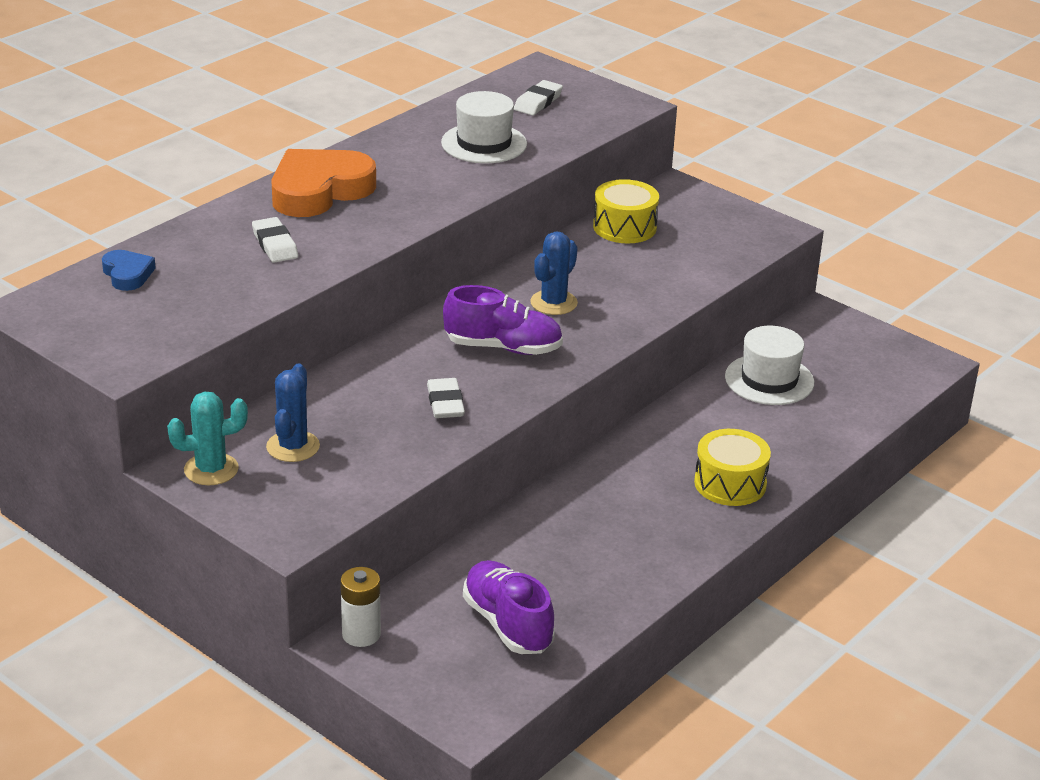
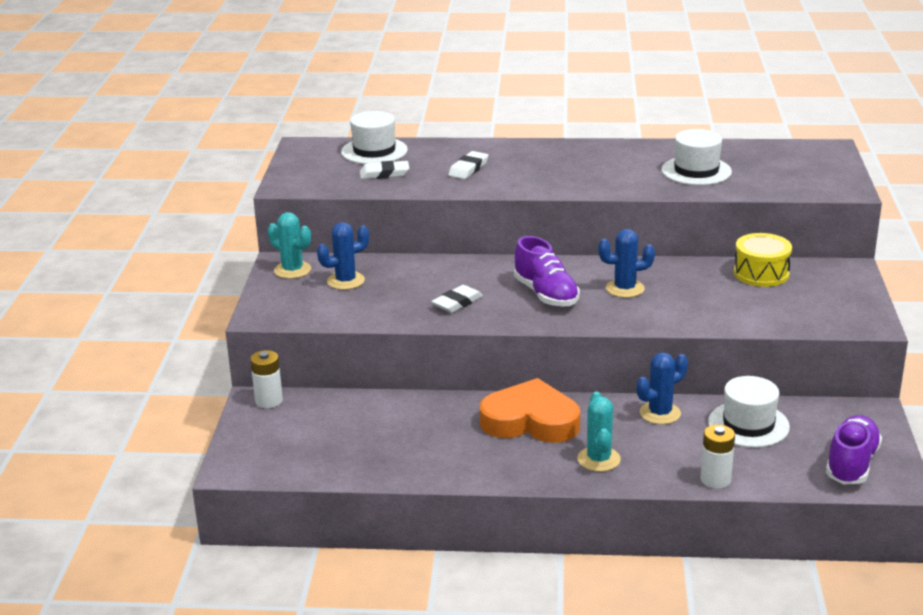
camera: 55 degrees right, 5 degrees down
blue heart [102,250,156,291] -> white hat [341,111,408,164]
orange heart [271,149,376,217] -> orange heart moved to [480,378,580,443]
purple shoe [463,560,555,654] -> purple shoe moved to [826,415,882,484]
white eraser [514,80,563,115] -> white eraser moved to [360,161,409,179]
yellow drum [694,429,771,506] -> turquoise cactus [578,392,621,472]
none -> blue cactus [637,352,688,425]
none -> white battery [700,425,735,489]

